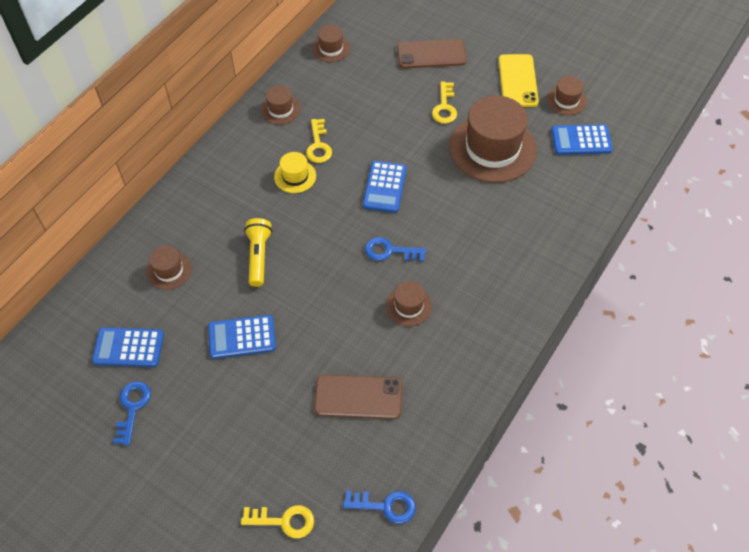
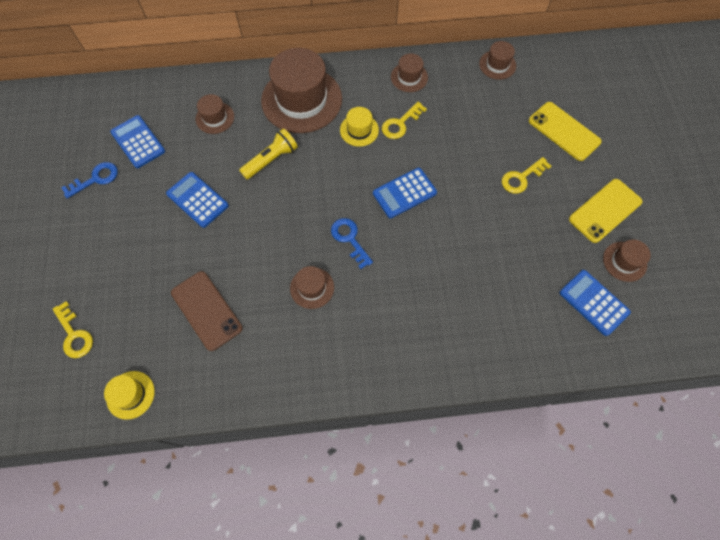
camera: 50 degrees right, 10 degrees up
blue key [343,490,416,524] -> yellow hat [104,371,155,420]
brown phone [397,39,467,69] -> yellow phone [529,102,602,161]
brown hat [449,95,537,183] -> brown hat moved to [261,48,342,133]

